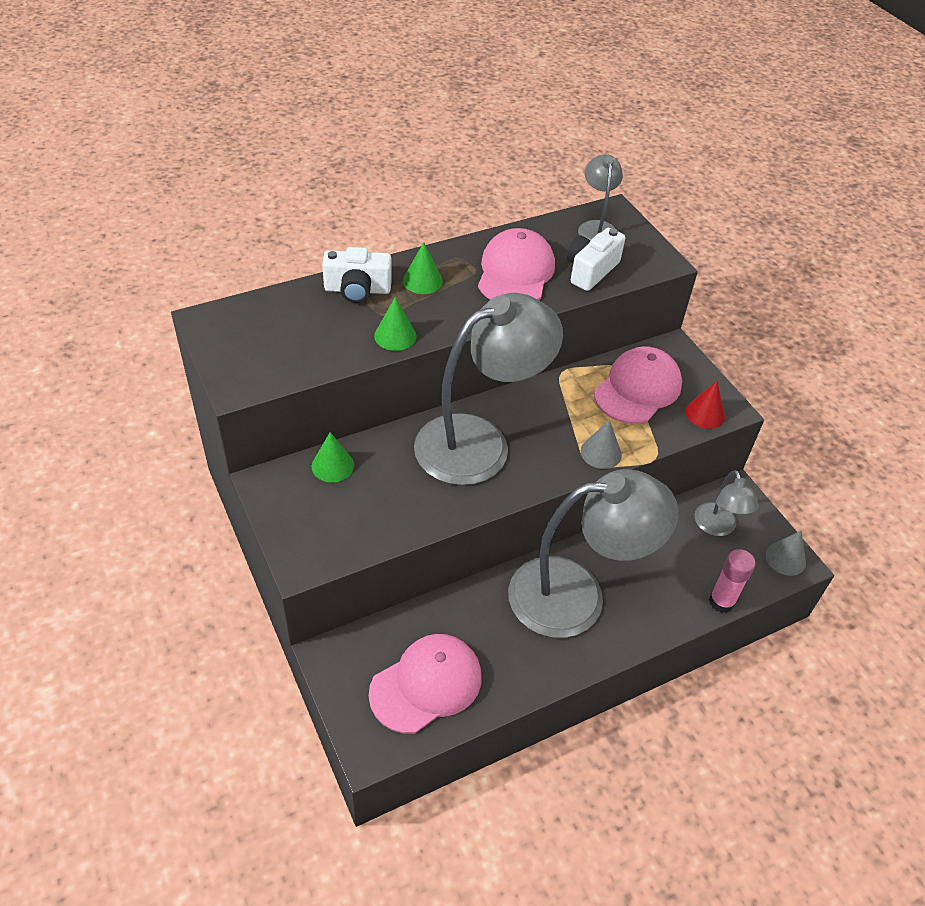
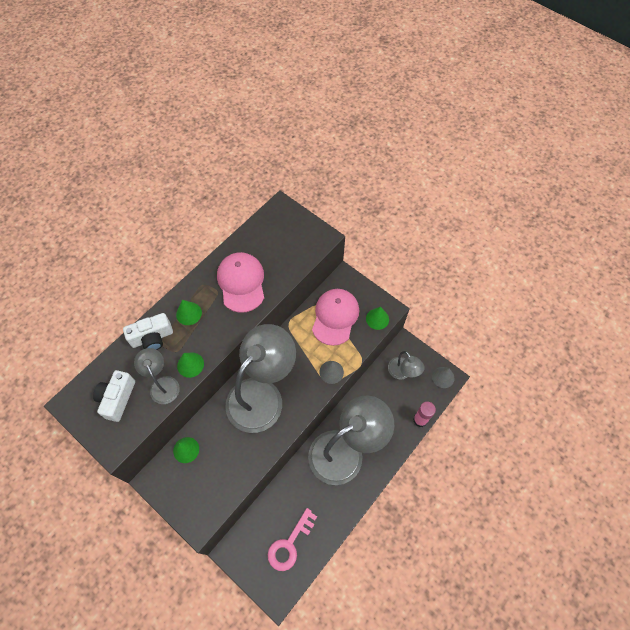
camera: 20 degrees left, 15 degrees up
pink cap [369,634,482,734] -> pink key [268,508,317,571]
white camera [567,228,625,291] -> white camera moved to [93,370,135,422]
grey lamp [578,154,623,240] -> grey lamp moved to [134,348,180,404]
red cone [685,381,725,429] -> green cone [366,307,389,330]

